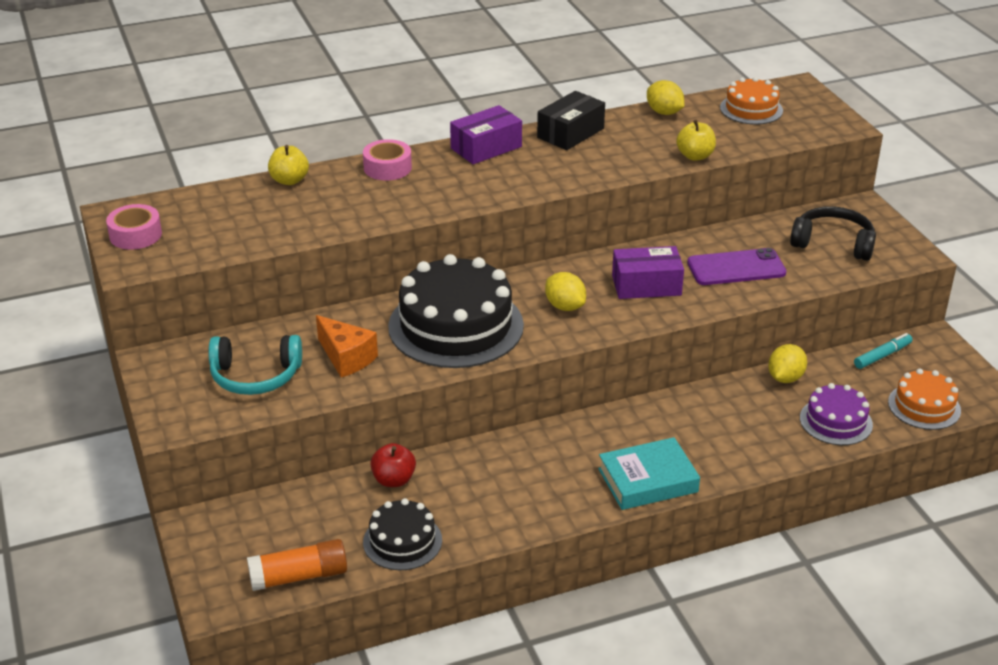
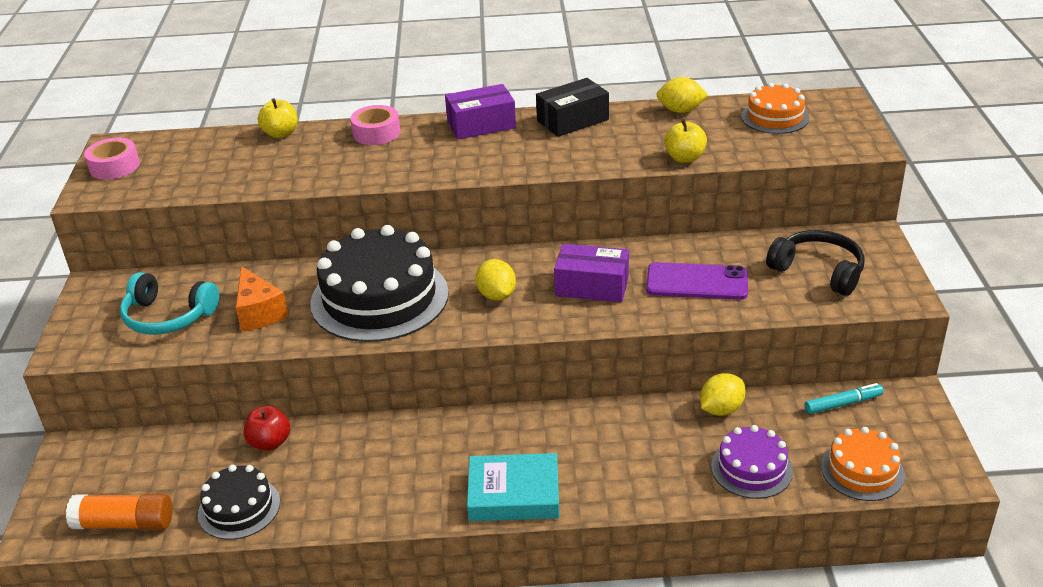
camera: 20 degrees right, 0 degrees up
yellow lemon [647,80,684,115] -> yellow lemon turned 60 degrees counterclockwise [656,77,708,113]

